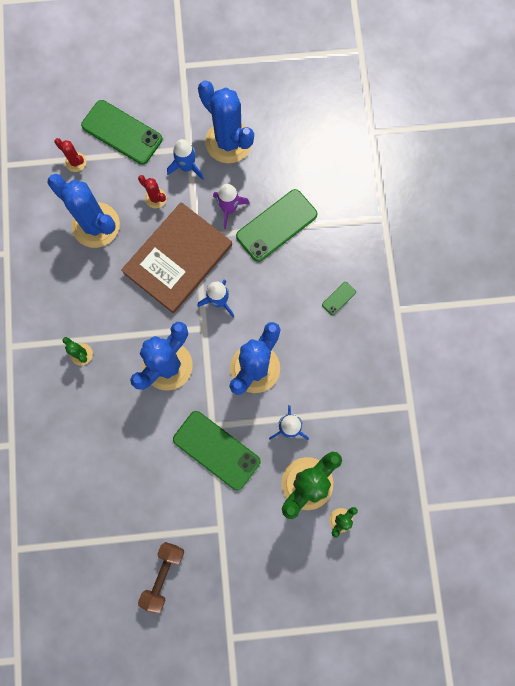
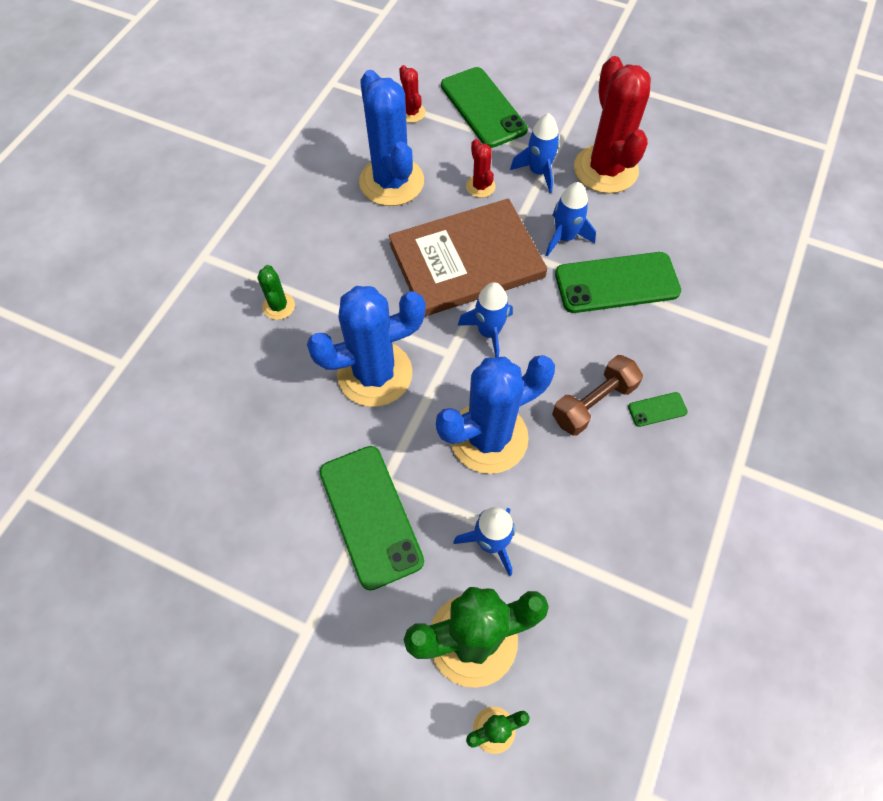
camera: 30 degrees right, 15 degrees down
brown dumbbell [138,542,184,614] -> brown dumbbell moved to [552,355,643,436]
blue cactus [198,80,254,163] -> red cactus [574,56,651,193]
purple rocket [213,184,250,229] -> blue rocket [546,182,596,257]

